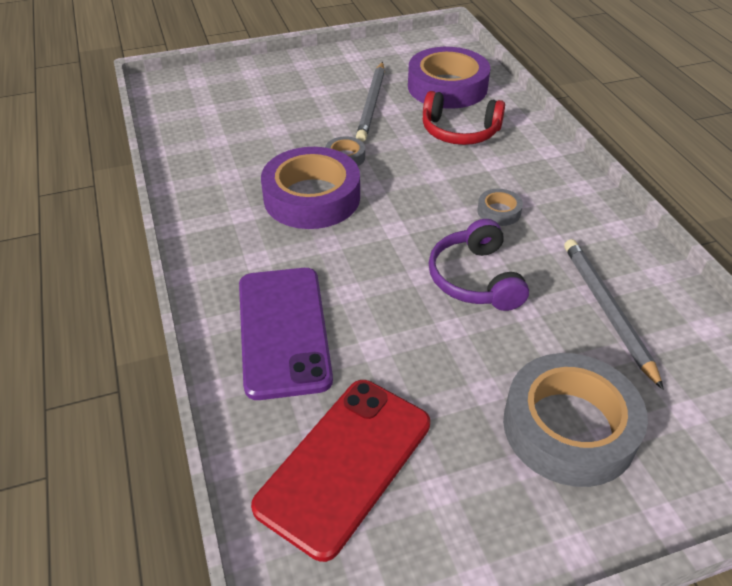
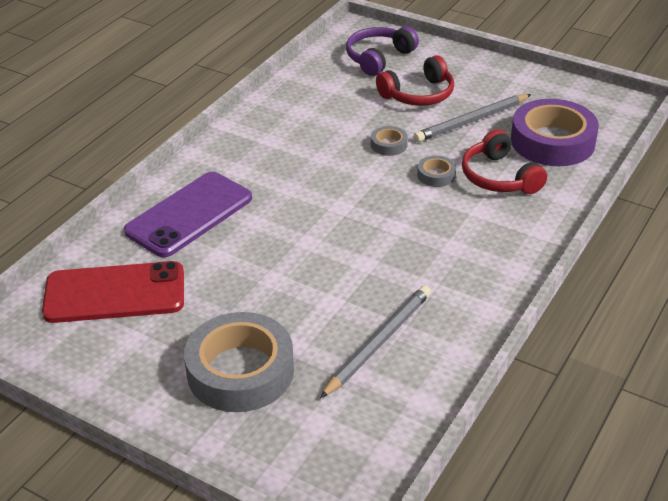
camera: 50 degrees right, 5 degrees down
purple tape [261,147,360,229] -> none
purple headphones [428,219,529,311] -> purple headphones moved to [346,27,419,76]
grey tape [477,189,523,226] -> grey tape moved to [417,155,456,187]
none -> red headphones [376,55,454,106]

